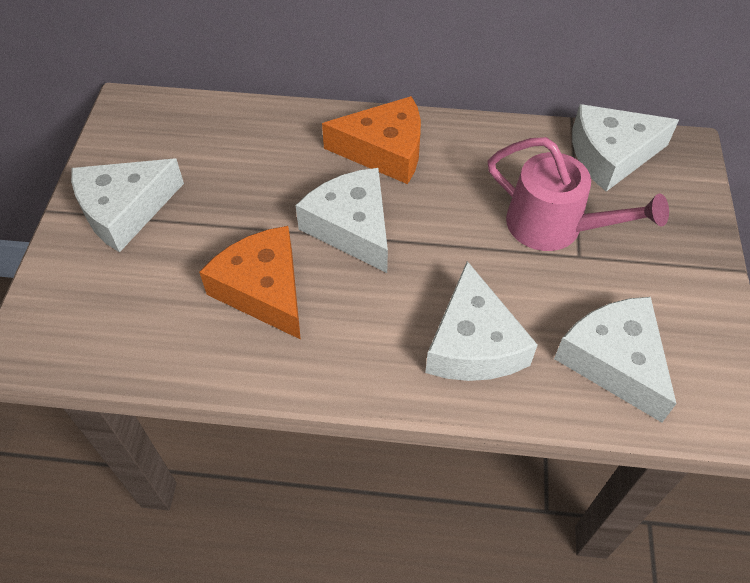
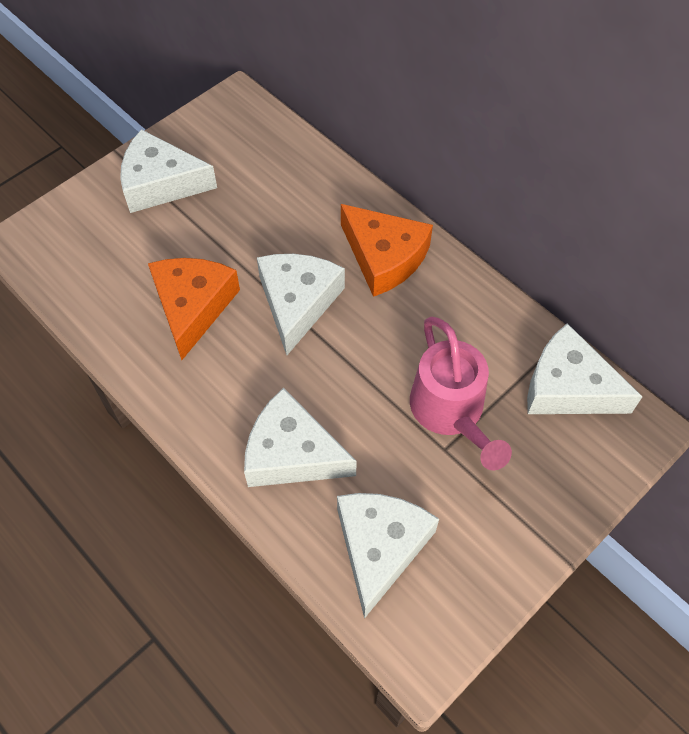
camera: 40 degrees right, 5 degrees up
white cheese [425,261,538,381] -> white cheese turned 75 degrees clockwise [244,388,357,487]

